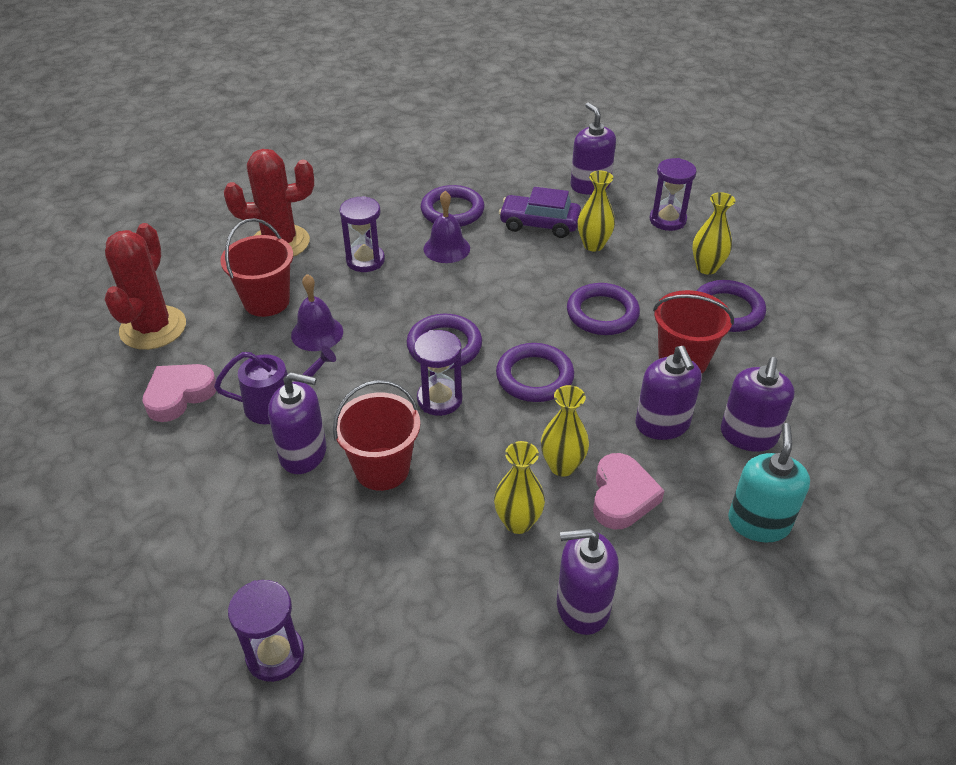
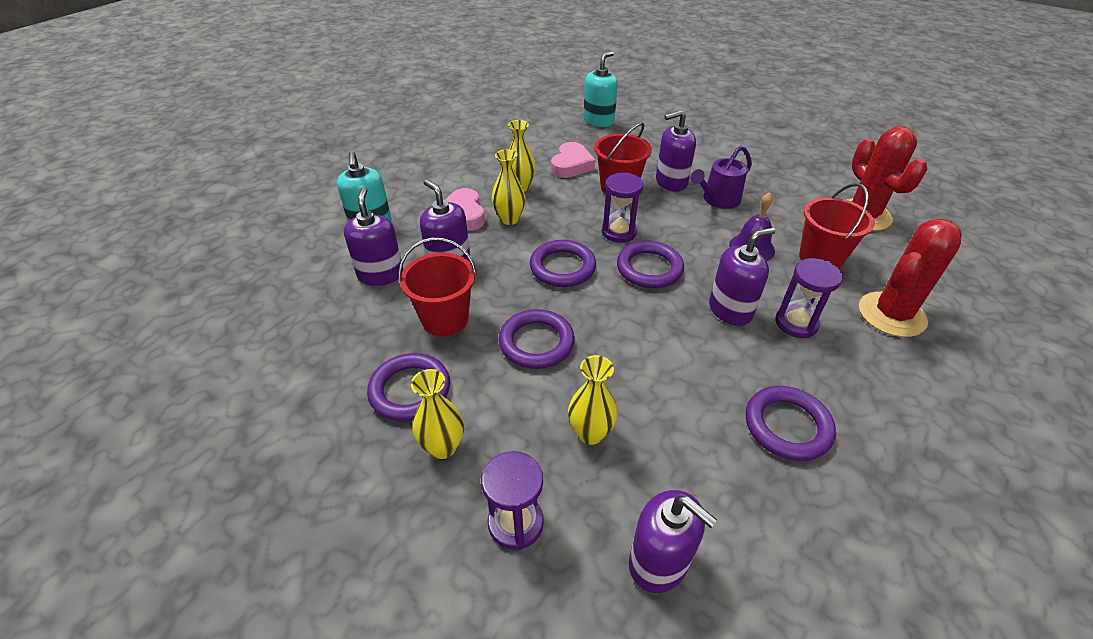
camera: 155 degrees right, 0 degrees up
pink heart [142,364,216,422] -> pink heart moved to [551,142,595,178]
purple hourglass [228,580,304,682] -> turquoise soap dispenser [583,51,618,127]
purple bell [423,191,470,263] -> none
purple car [499,187,581,238] -> none
purple soap dispenser [557,528,619,635] -> purple soap dispenser moved to [709,228,775,326]

